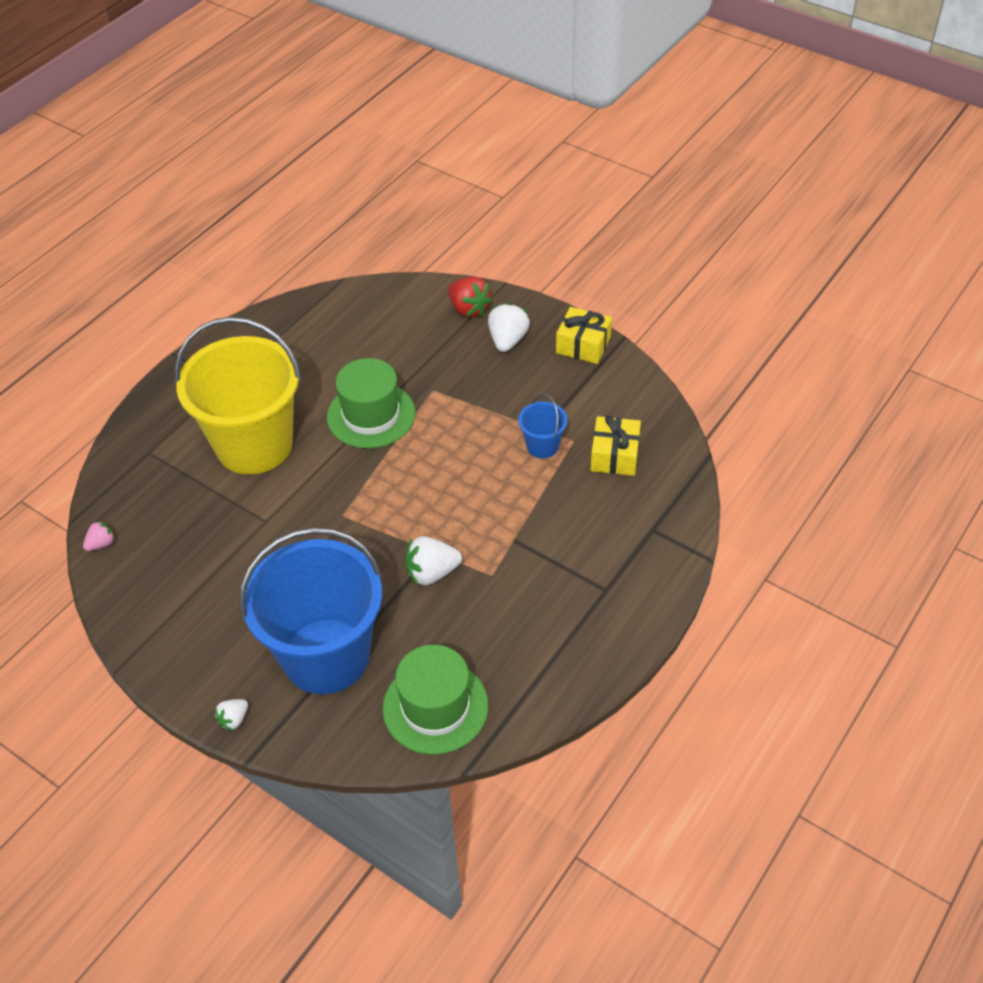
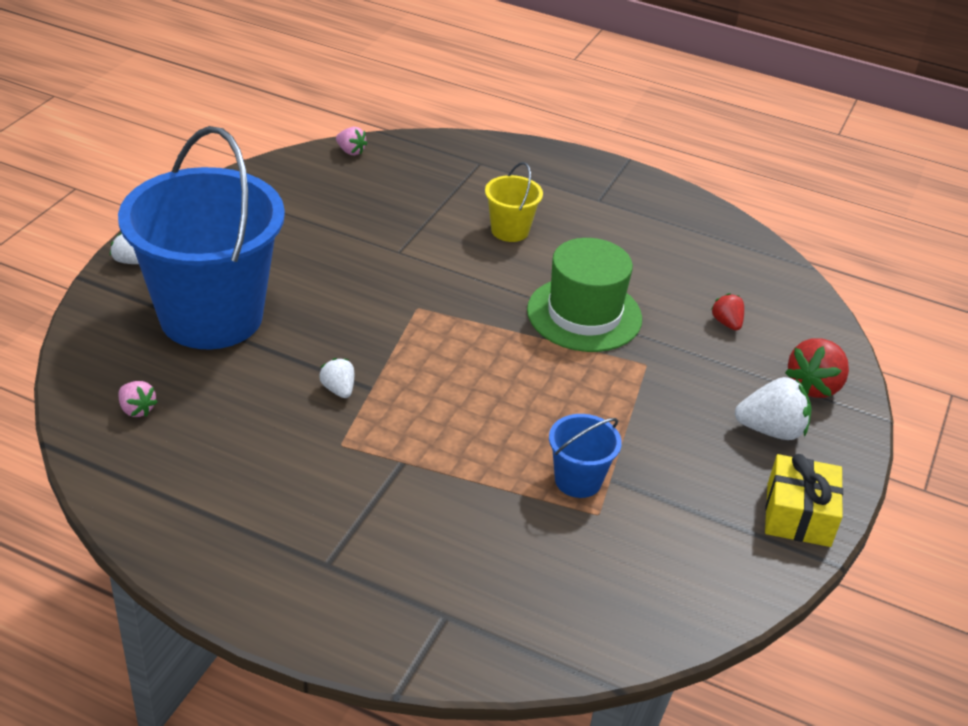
camera: 75 degrees right, 10 degrees down
yellow bucket [175,317,301,474] -> yellow bucket [485,162,543,242], size x0.42
green hat [383,645,488,755] -> pink strawberry [118,381,158,417]
white strawberry [405,536,462,585] -> white strawberry [319,358,354,398], size x0.57
yellow gift [591,415,641,476] -> none
none -> red strawberry [711,293,744,331]

